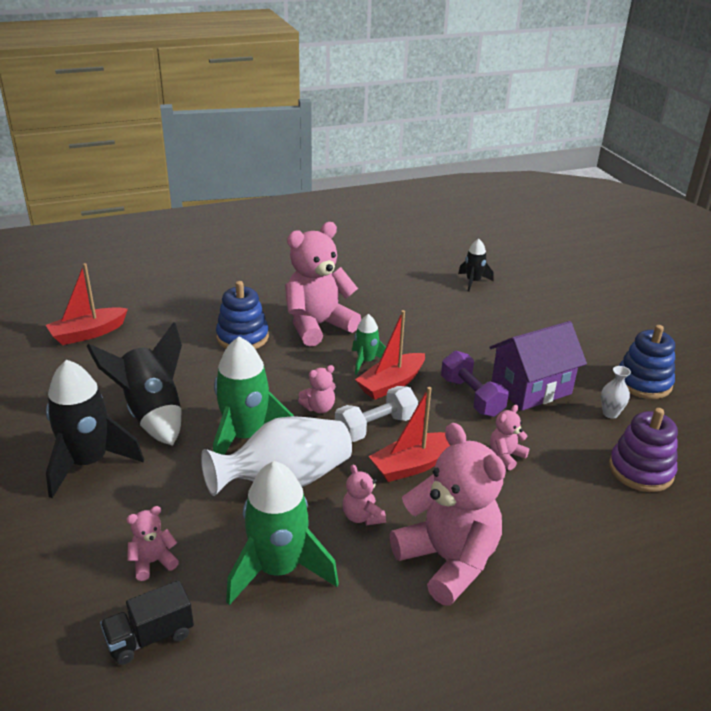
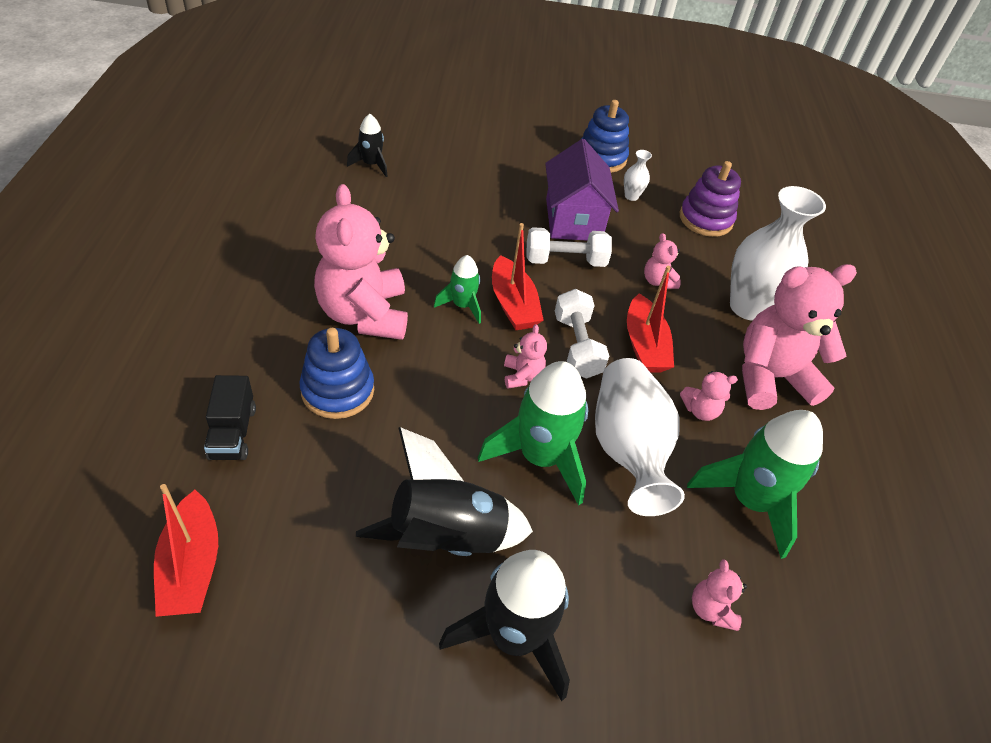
camera: 70 degrees left, 15 degrees up
black truck [100,580,194,665] -> black truck moved to [204,375,256,460]
purple dumbbell [441,351,509,417] -> white dumbbell [527,227,612,267]
none -> white vase [730,186,826,321]

